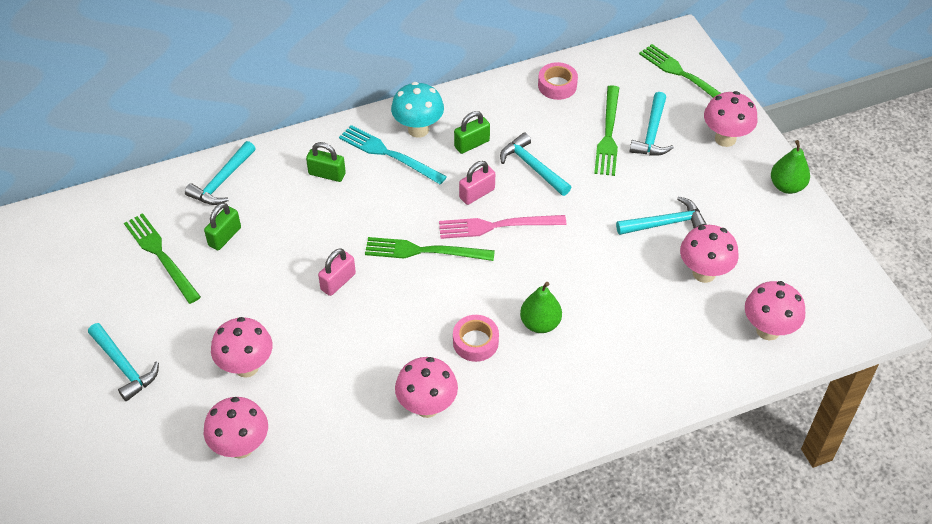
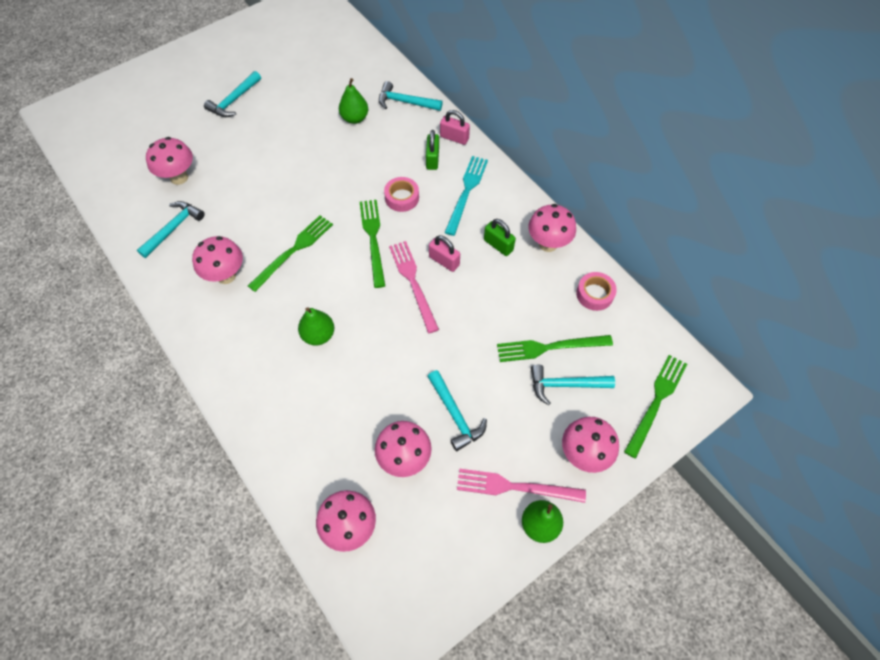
camera: 75 degrees right, 10 degrees up
green fork [124,213,201,304] -> green fork moved to [248,215,333,292]
green padlock [204,203,241,250] -> green pear [339,78,368,124]
pink mushroom [211,317,273,378] -> pink mushroom moved to [528,204,576,252]
pink padlock [318,248,356,296] -> pink padlock moved to [440,110,470,145]
turquoise mushroom [391,82,444,138] -> none
pink tape [453,315,499,362] -> pink tape moved to [384,177,419,212]
turquoise hammer [500,133,571,196] -> turquoise hammer moved to [137,201,205,258]
none -> pink fork [457,469,586,503]

